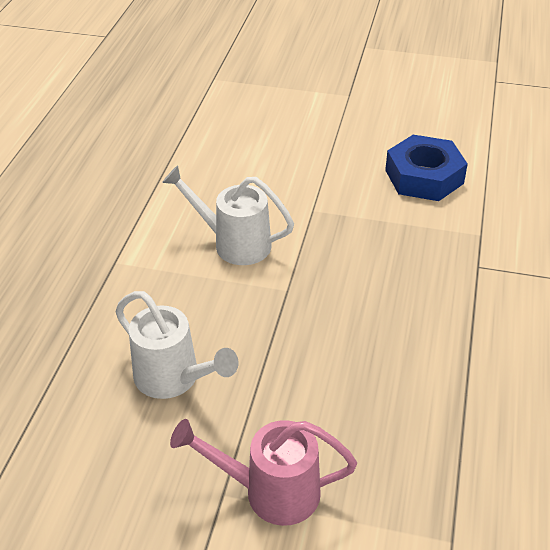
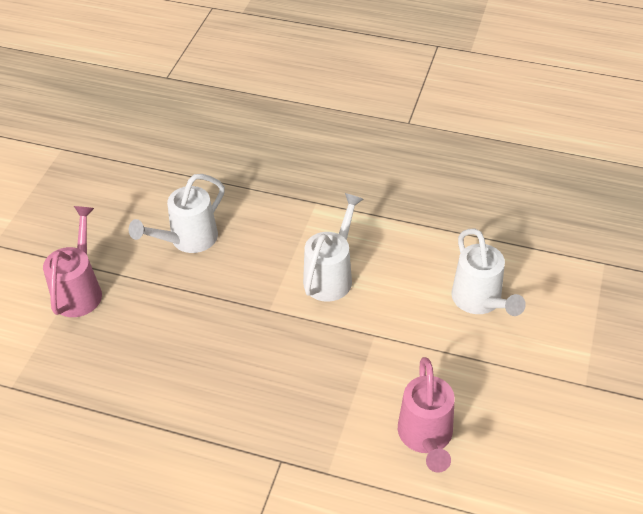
camera: 95 degrees right, 5 degrees up
blue nut [385,135,468,201] -> pink watering can [398,357,455,473]
none -> white watering can [451,229,526,316]

